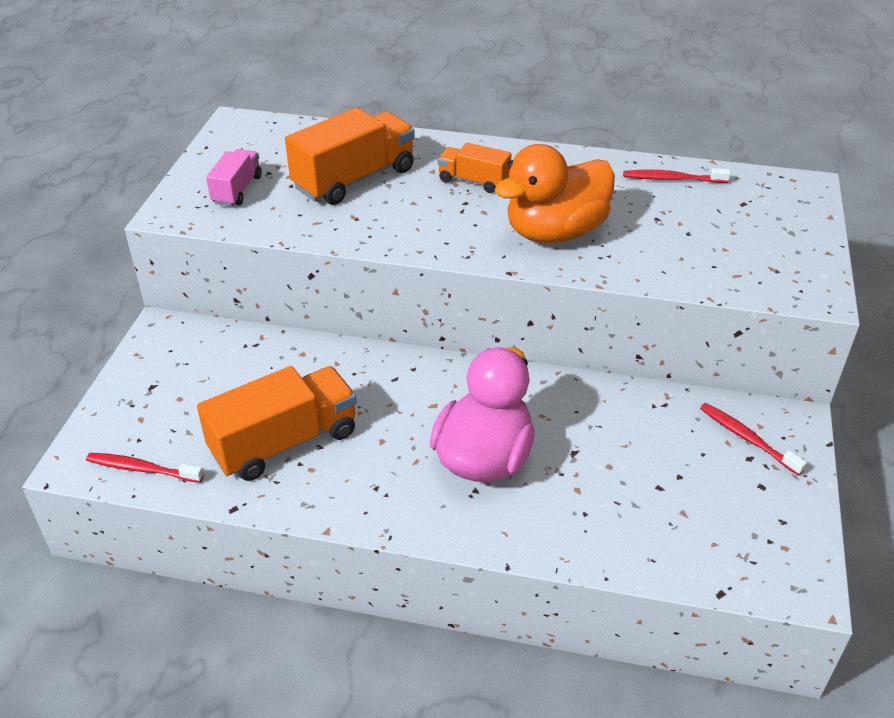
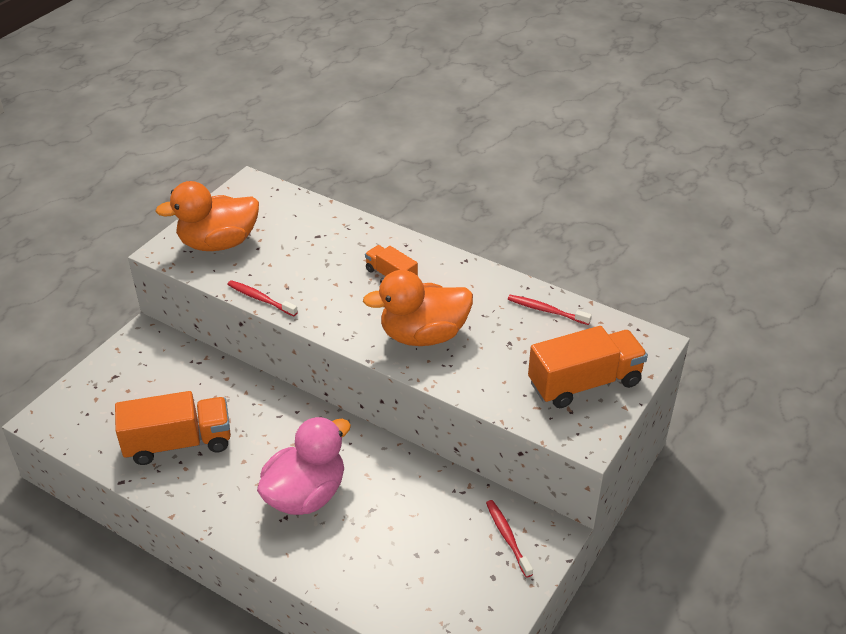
camera: 20 degrees right, 0 degrees up
red toothbrush [86,453,204,483] -> red toothbrush moved to [227,280,298,316]
pink truck [206,149,262,206] -> orange duck [155,181,259,251]
orange truck [285,108,415,205] -> orange truck moved to [528,326,648,408]

